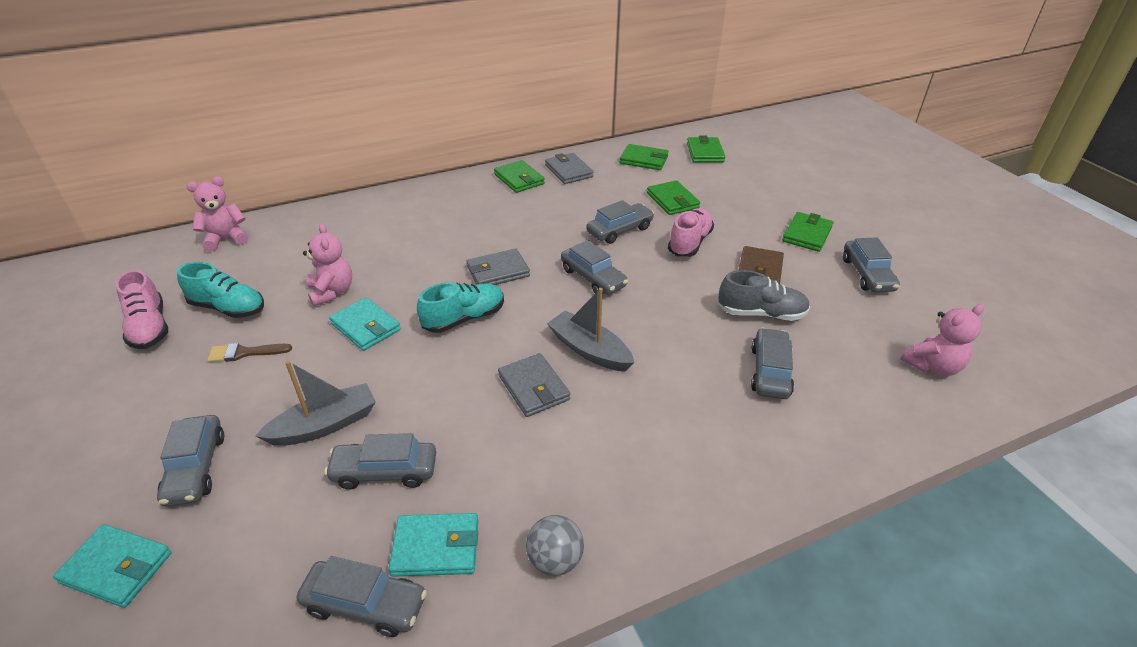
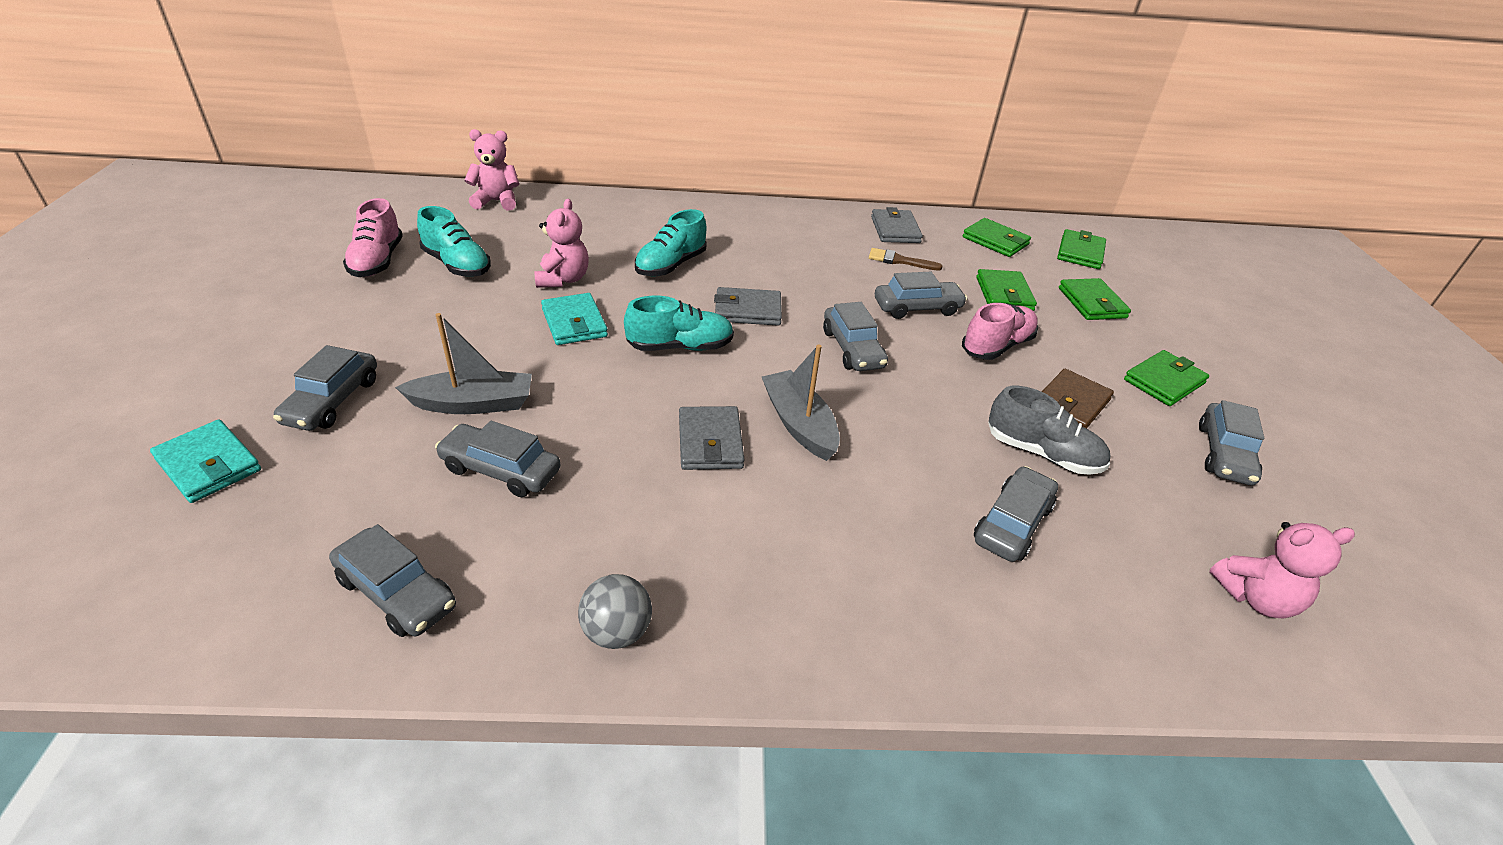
camera: 20 degrees right, 0 degrees up
brown brush [207,343,292,362] -> brown brush moved to [869,248,942,271]
turquoise wallet [389,513,478,577] -> none
green wallet [494,160,545,193] -> green wallet moved to [1059,278,1131,320]
none -> turquoise shoe [635,209,706,276]

